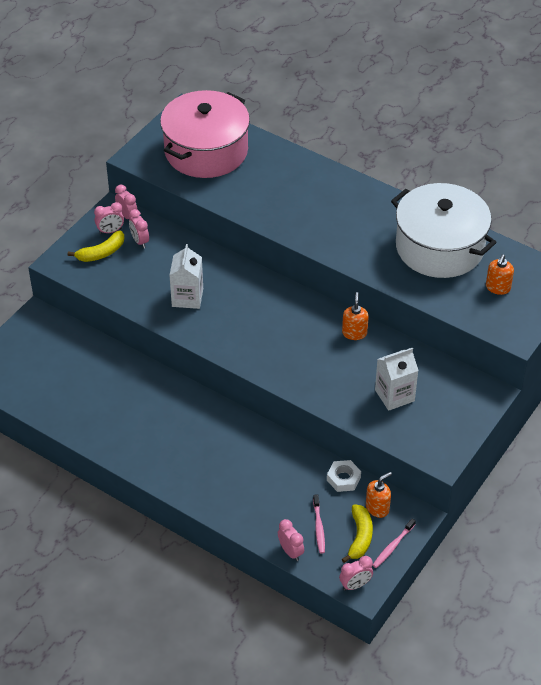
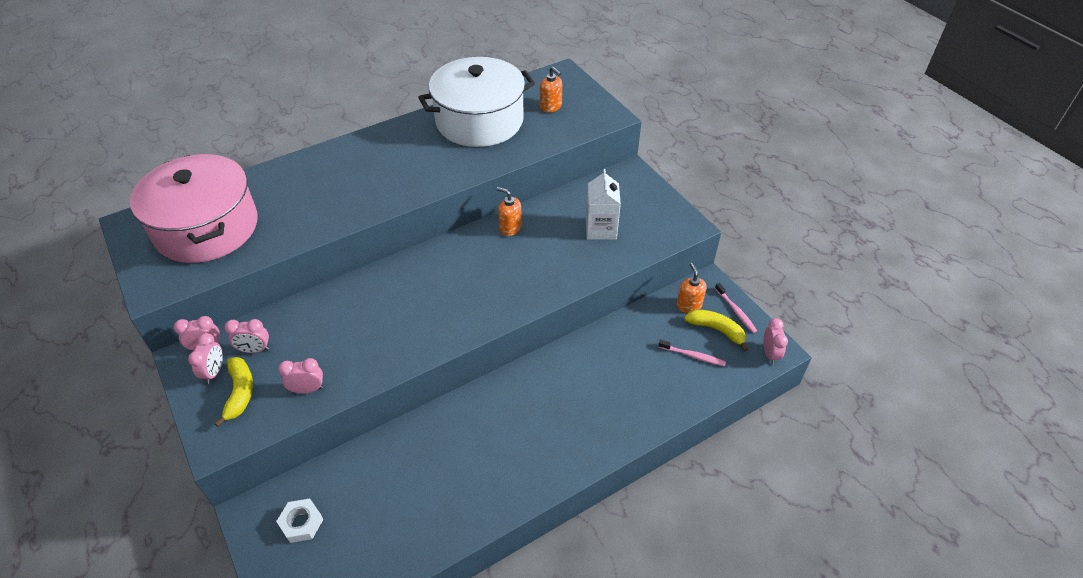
camera: 65 degrees left, 0 degrees up
white carton [169,244,203,309] -> none
pink clock [278,519,304,561] -> pink clock moved to [278,358,323,394]
white nut [327,460,361,492] -> white nut moved to [276,499,324,543]

